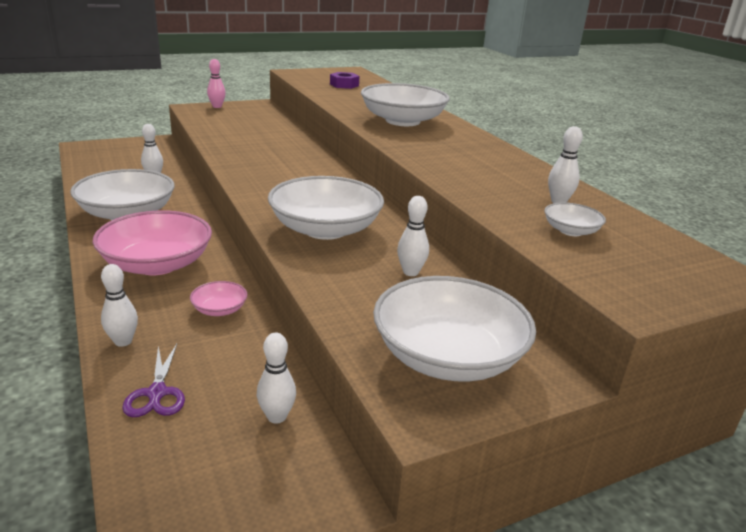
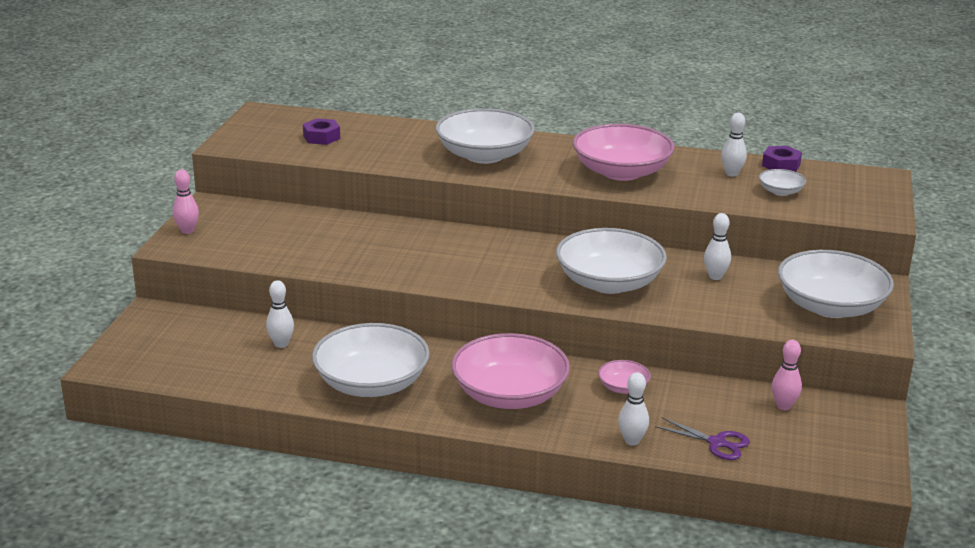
camera: 50 degrees left, 0 degrees up
white bowling pin [257,333,296,424] -> pink bowling pin [772,340,802,410]
none -> pink bowl [573,124,675,181]
none -> purple nut [762,146,802,172]

